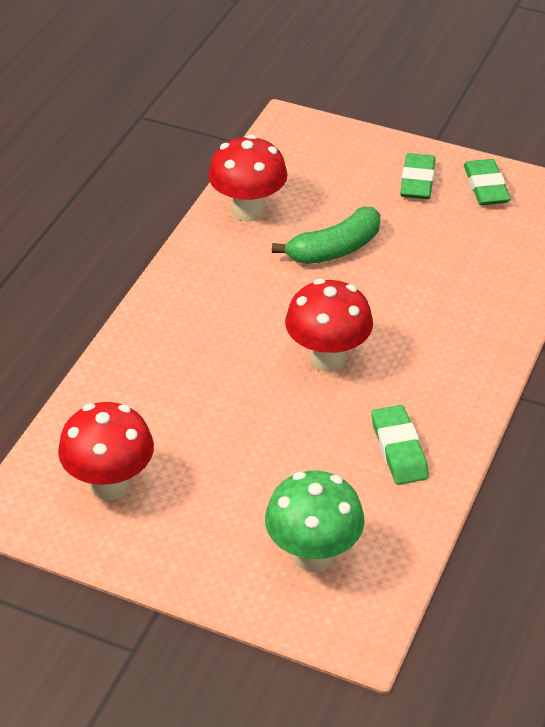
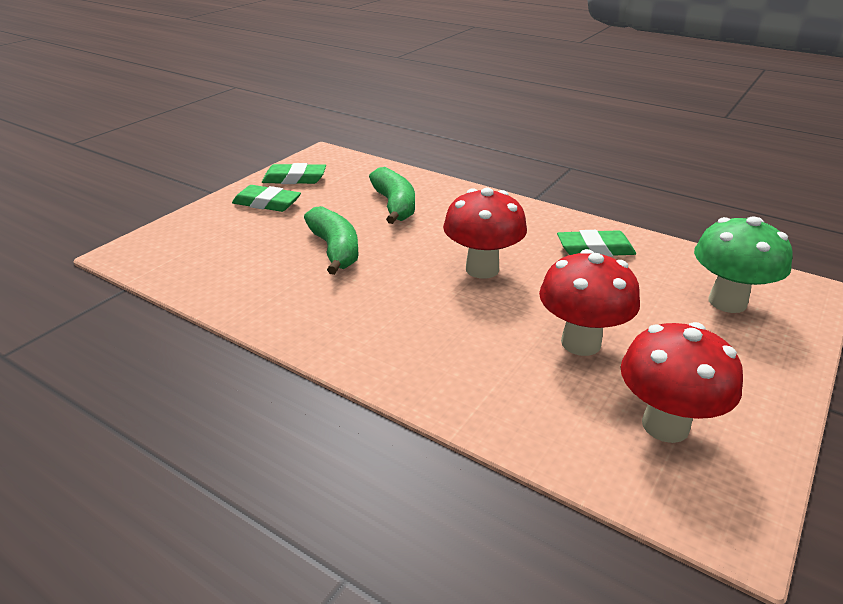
camera: 80 degrees left, 10 degrees down
red mushroom [208,135,288,222] -> red mushroom moved to [539,249,640,356]
none -> green banana [369,167,415,224]

